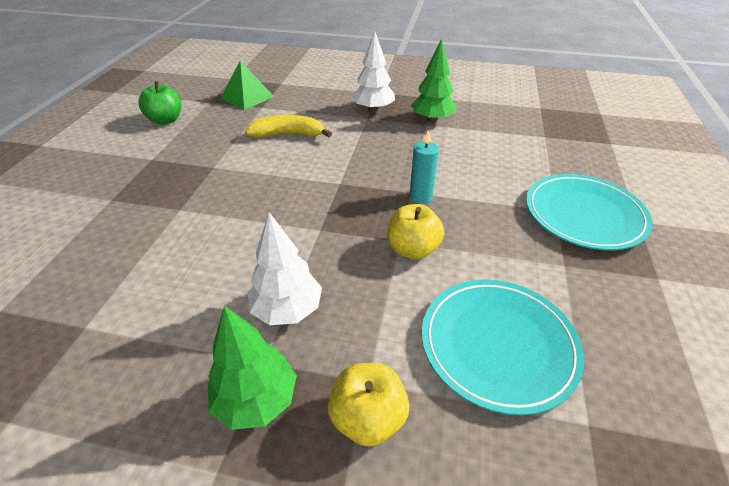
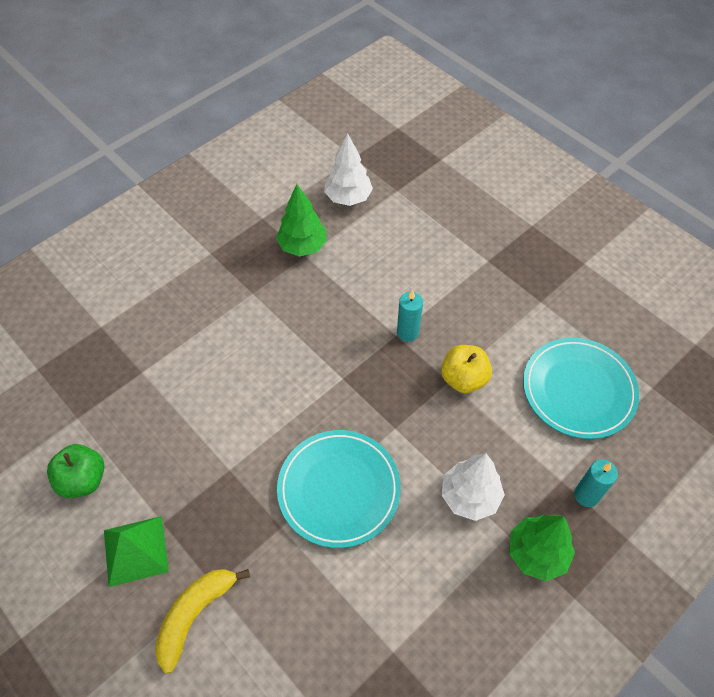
camera: 55 degrees left, 15 degrees up
green pyramid [220,60,274,110] -> green pyramid moved to [104,516,169,587]
yellow banana [245,115,332,138] -> yellow banana moved to [155,569,250,674]
yellow apple [328,363,409,447] -> turquoise candle [574,459,618,507]
white tree [352,31,395,113] -> white tree moved to [324,133,373,206]
turquoise plate [526,174,653,251] -> turquoise plate moved to [277,430,401,548]

